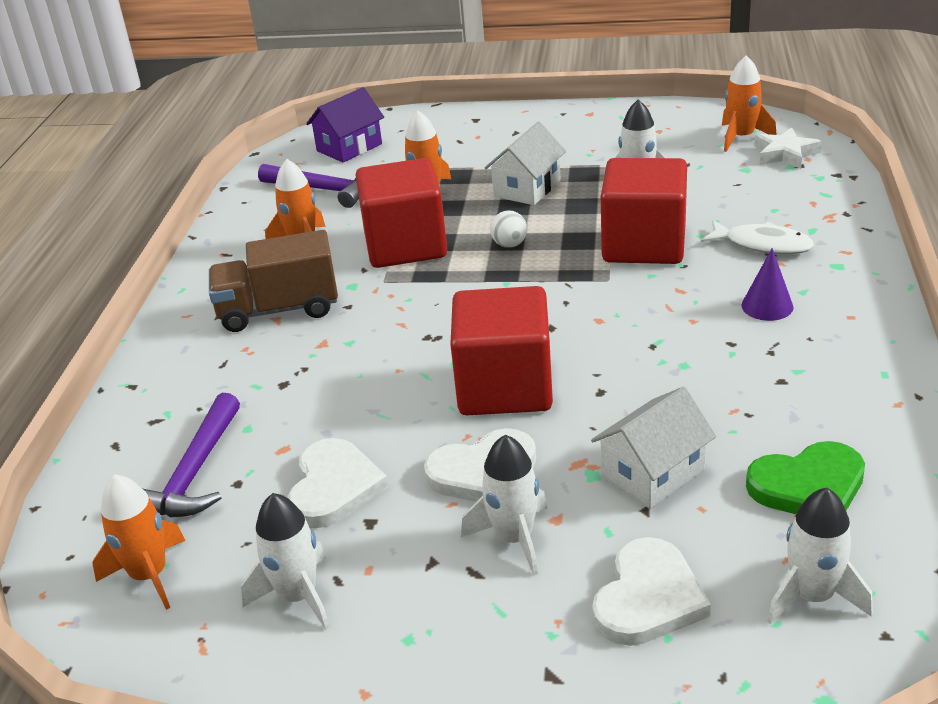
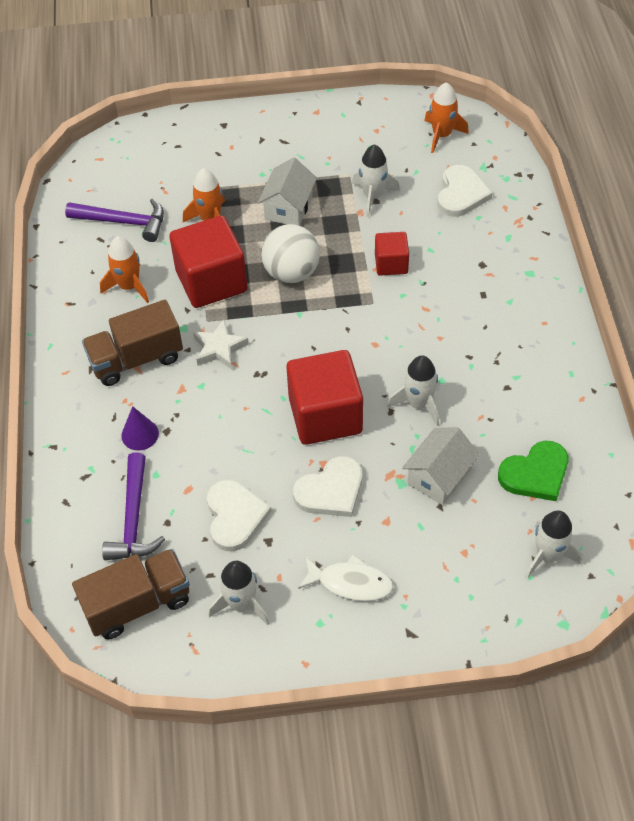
camera: 15 degrees left, 20 degrees up
orange rocket [92,474,185,610] -> brown truck [72,549,190,639]
purple house [306,87,384,163] -> none
white rocket [461,435,547,575] -> white rocket moved to [387,355,439,426]
white ball [490,211,527,248] -> white ball [261,224,320,283], size x2.07
white heart [592,537,711,646] -> white heart moved to [437,165,493,217]
red cube [601,158,687,264] -> red cube [375,232,409,276], size x0.53
white fish [701,220,814,255] -> white fish moved to [298,555,393,601]
purple cone [741,248,794,321] -> purple cone moved to [121,406,159,451]
white star [754,127,822,169] -> white star moved to [193,320,249,369]

